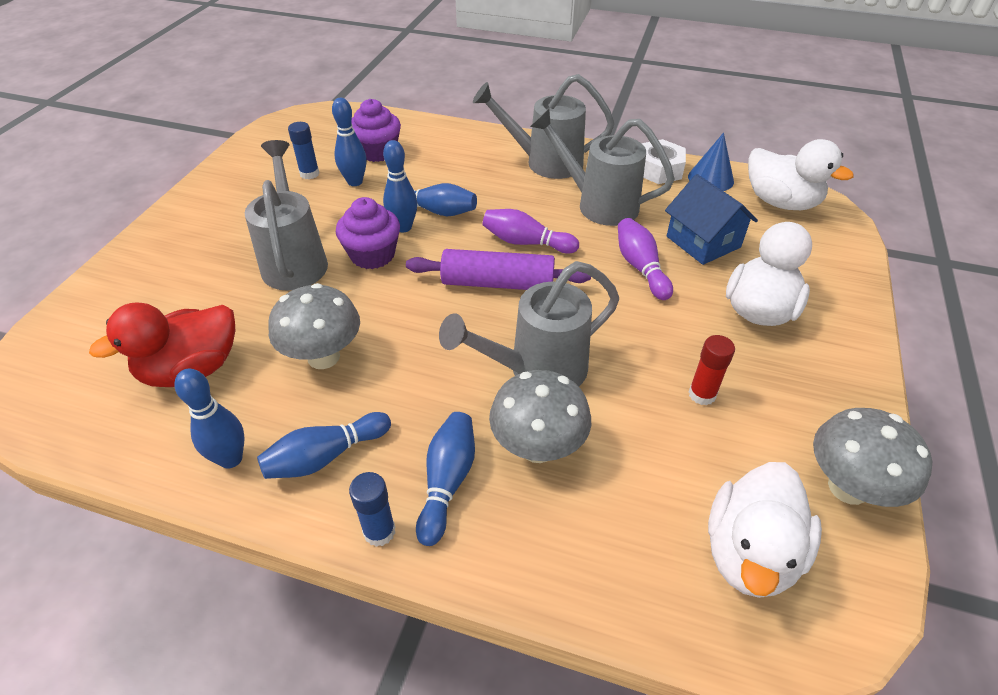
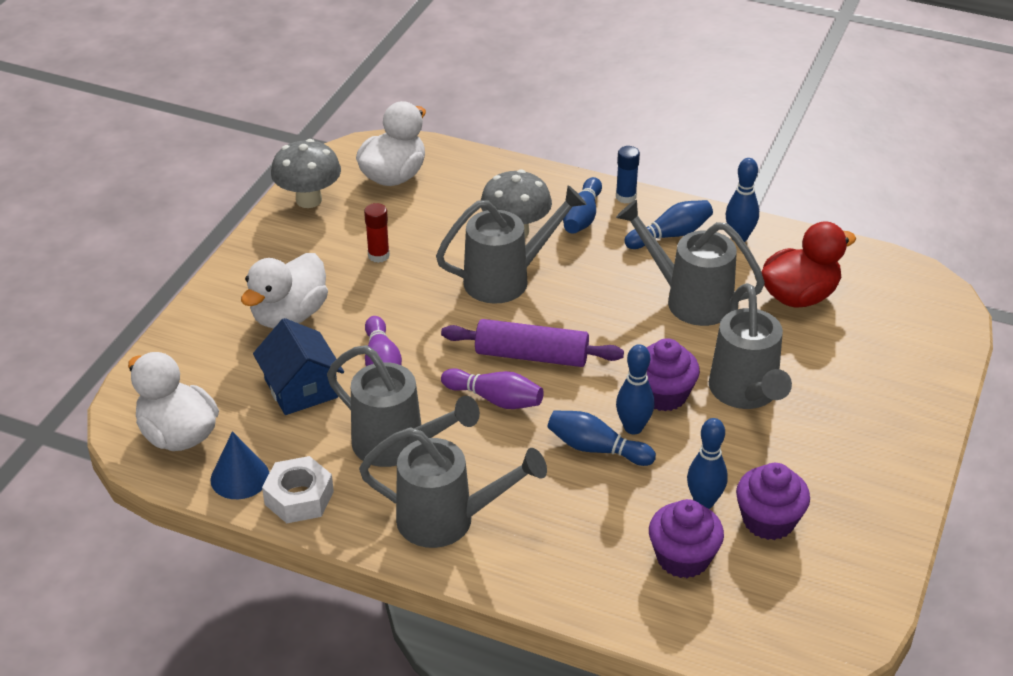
camera: 175 degrees left, 5 degrees down
grey mushroom [268,283,360,369] -> grey watering can [616,200,765,326]
blue glue stick [288,122,320,179] -> purple cupcake [736,463,810,540]

